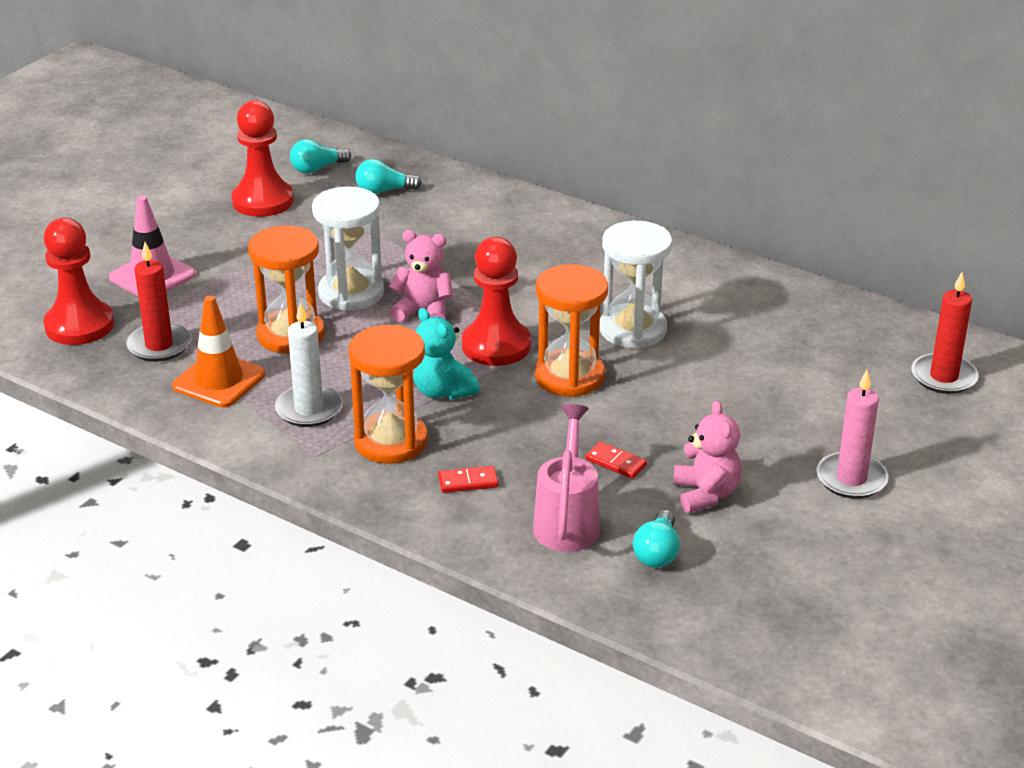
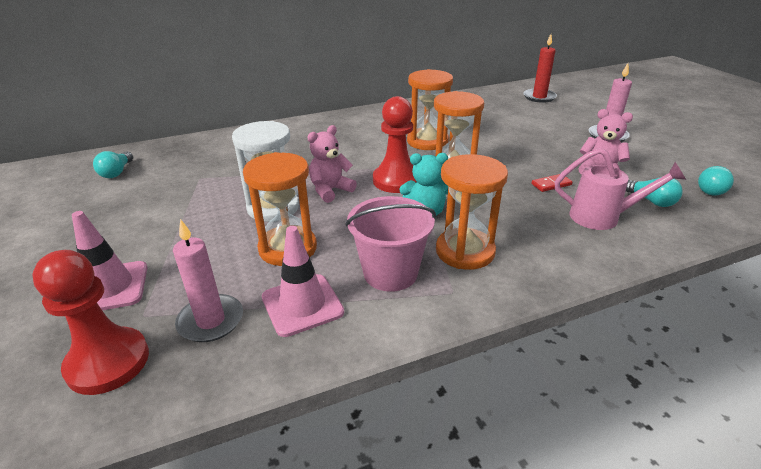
camera: 55 degrees left, 0 degrees up
red candle [126,242,191,362] -> pink candle [173,219,243,342]
orange traffic cone [172,295,265,408] -> pink traffic cone [262,226,344,337]
red pawn [231,100,294,217] -> none
white candle [275,302,343,427] -> pink bucket [345,196,436,292]
turquoise light bulb [355,159,422,194] -> turquoise light bulb moved to [698,166,734,196]
red domino [438,466,499,493] -> none
pink watering can [533,404,600,552] -> pink watering can turned 150 degrees clockwise [555,148,686,230]
white hourglass [600,221,672,349] -> orange hourglass [407,69,453,150]

